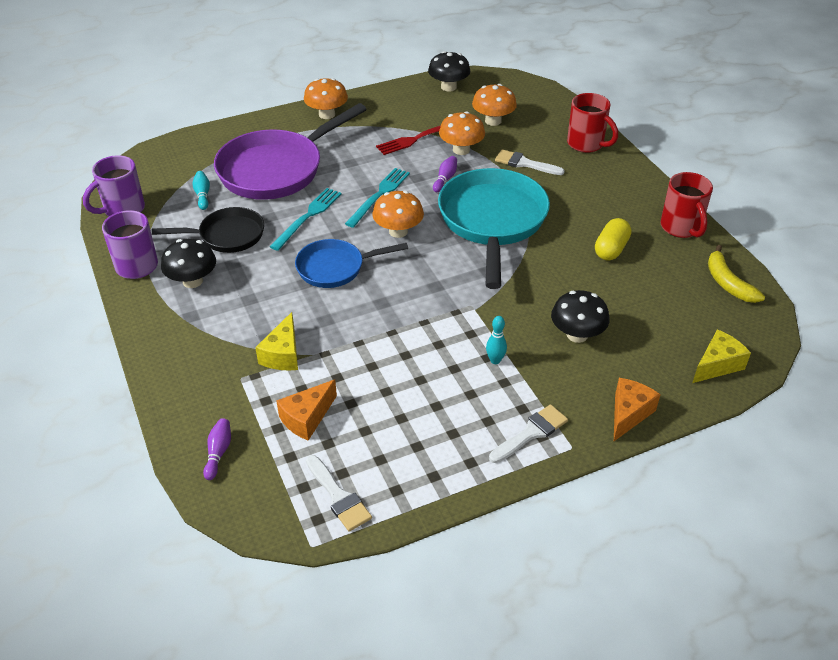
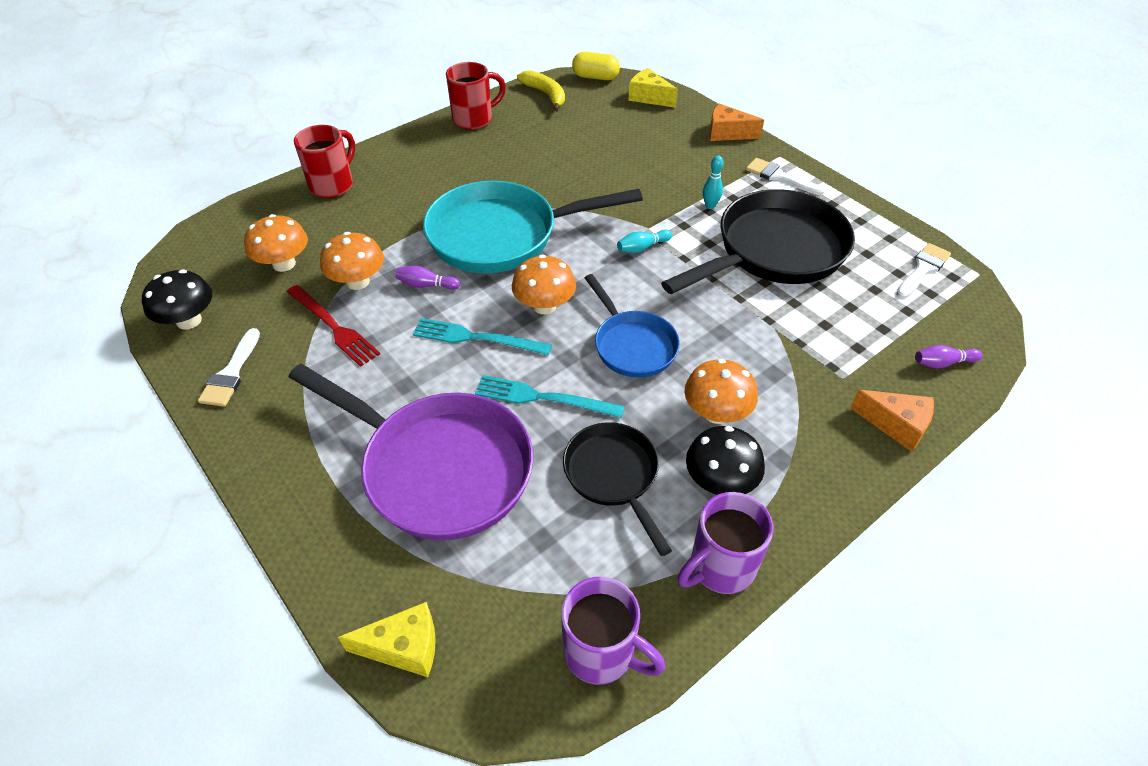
camera: 105 degrees left, 5 degrees up
turquoise bowling pin [192,171,210,210] -> turquoise bowling pin moved to [617,230,672,253]
yellow cheese [255,312,298,371] -> yellow cheese moved to [338,602,436,677]
orange cheese [276,379,337,441] -> orange cheese moved to [850,390,934,452]
orange mushroom [304,78,348,119] -> orange mushroom moved to [684,359,758,424]
white brush [495,149,565,175] -> white brush moved to [198,328,260,407]
black mushroom [551,290,610,343] -> none
yellow capsule [595,218,631,261] -> yellow capsule moved to [572,52,620,80]
yellow banana [708,245,765,303] -> yellow banana turned 90 degrees counterclockwise [517,70,565,111]
none -> black pan [661,189,855,294]

